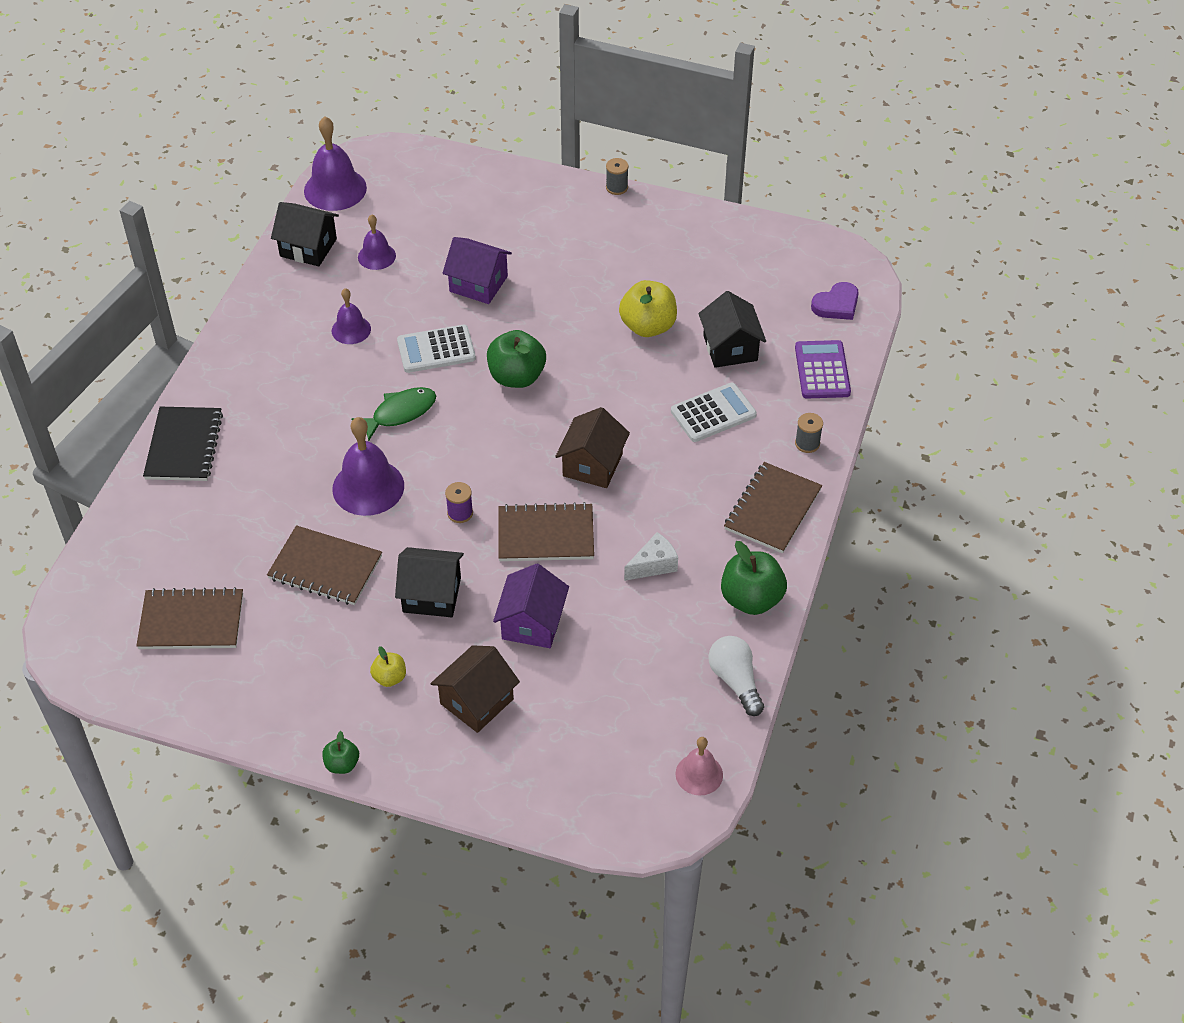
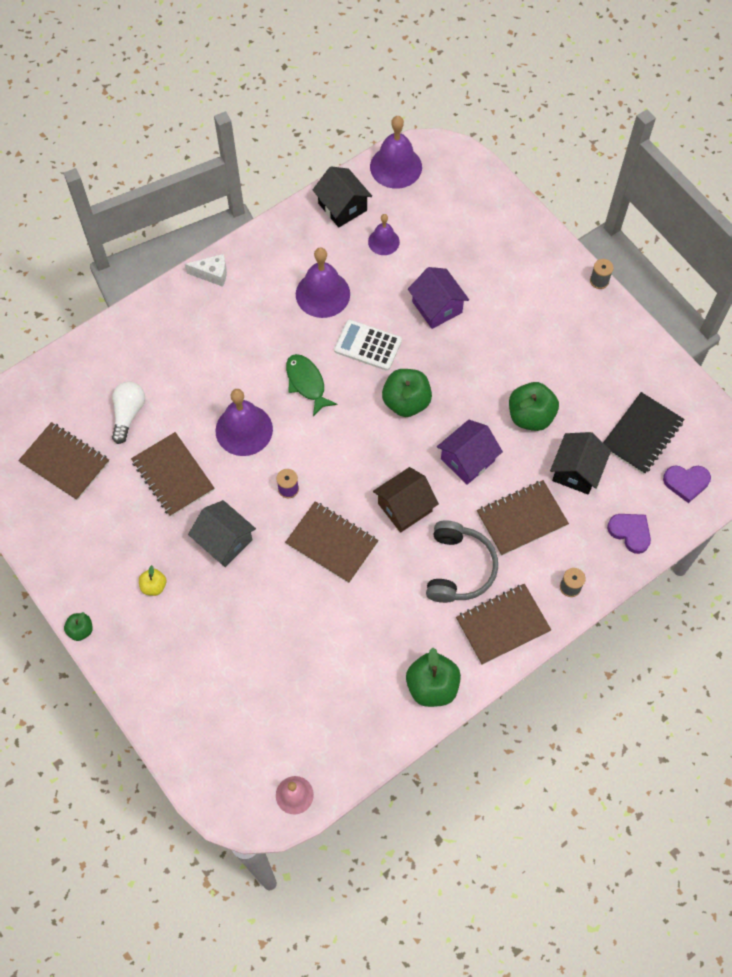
camera: 35 degrees right, 15 degrees up
black notebook [143,407,223,481] -> black notebook moved to [603,392,684,474]
purple bell [332,288,371,344] -> purple bell [296,248,350,318], size x1.70
green fish [351,387,436,441] -> green fish turned 120 degrees counterclockwise [286,354,338,417]
black house [395,547,464,617] -> grey house [188,500,256,567]
brown house [431,645,520,733] -> none
purple house [493,564,569,648] -> purple house moved to [437,420,503,485]
yellow apple [619,280,677,337] -> green apple [509,382,559,431]
white cheese [624,532,678,581] -> white cheese moved to [185,254,227,287]
white calculator [671,383,757,442] -> brown notebook [477,480,569,556]
white light bulb [708,636,764,716] -> white light bulb moved to [112,381,145,444]
purple calculator [795,340,851,399] -> purple heart [607,514,651,554]
none -> grey headphones [426,521,498,603]

